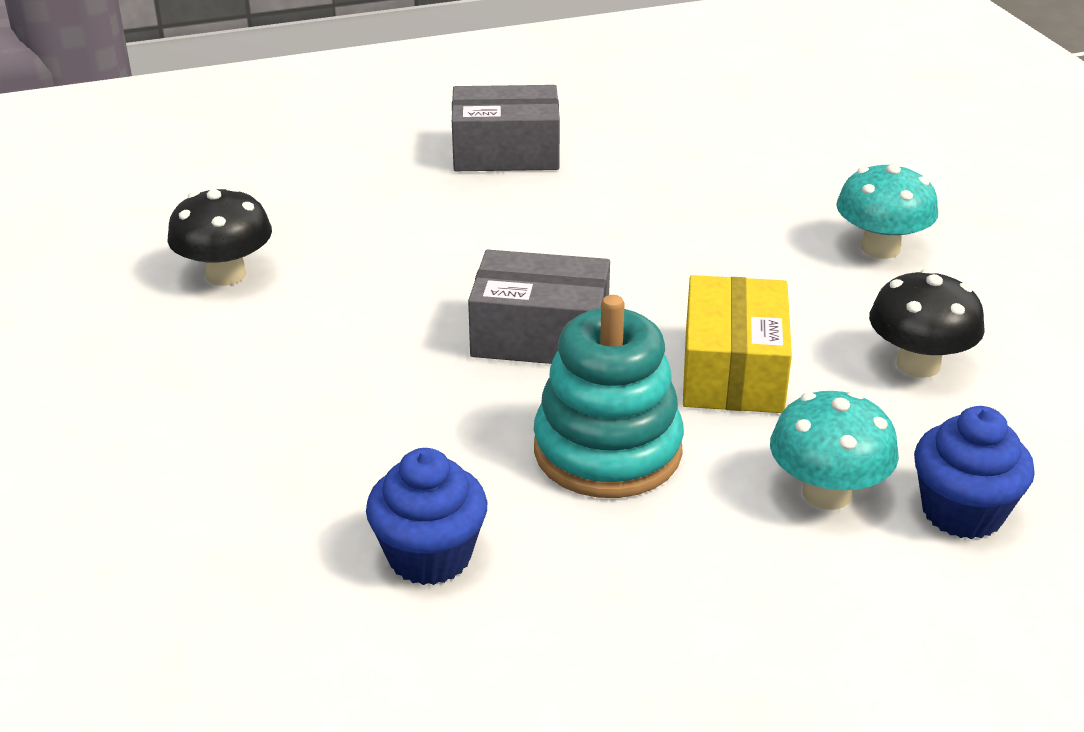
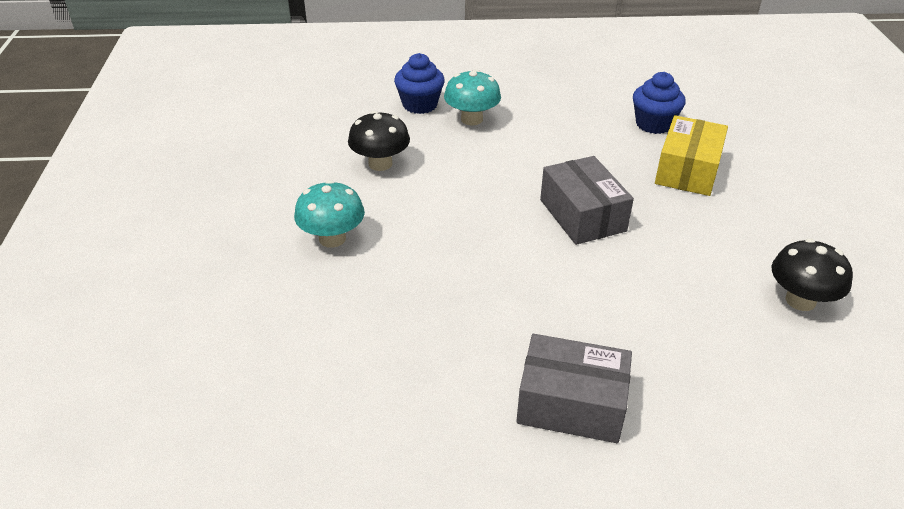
camera: 165 degrees left, 5 degrees up
grey box [468,249,610,364] -> grey box turned 45 degrees clockwise [540,156,634,245]
turquoise stacking toy [534,295,684,498] -> none
yellow box [683,275,792,413] -> yellow box moved to [655,115,728,196]

